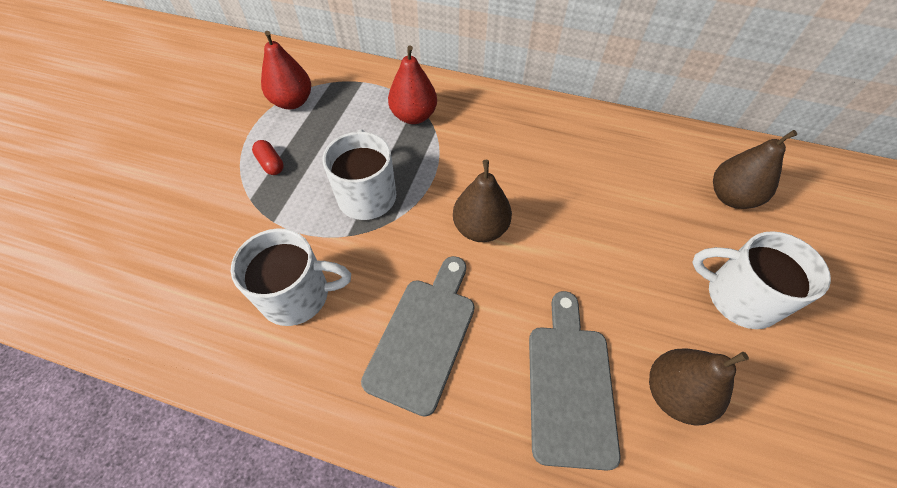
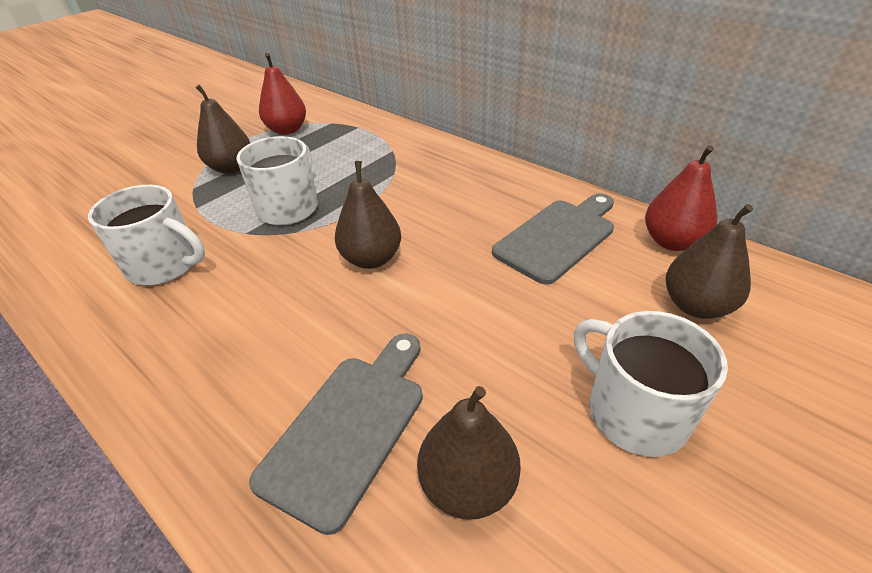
camera: 25 degrees right, 15 degrees down
red capsule [252,140,284,175] -> brown pear [196,85,250,174]
grey cutting board [361,256,475,417] -> grey cutting board moved to [492,193,614,285]
red pear [388,45,437,124] -> red pear moved to [645,145,717,251]

